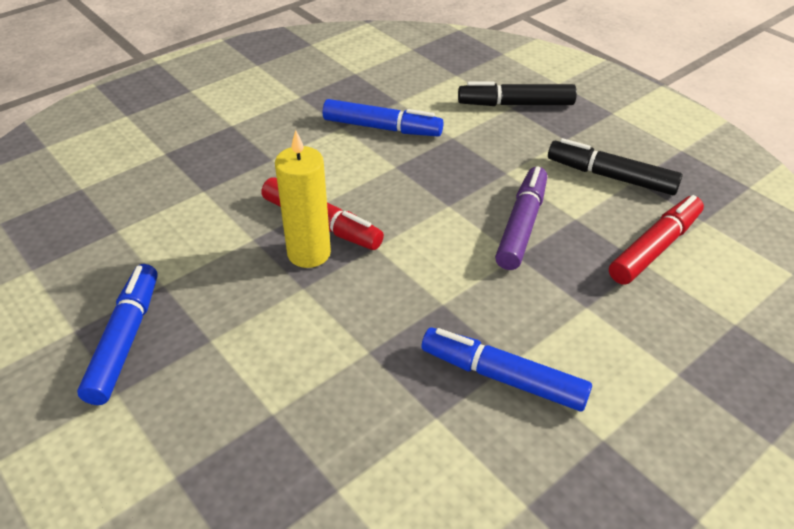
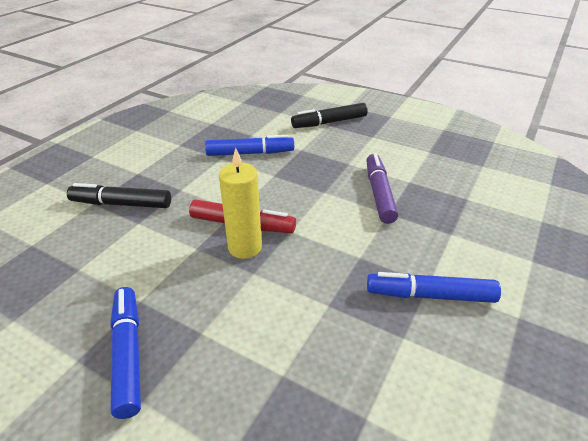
camera: 20 degrees left, 5 degrees down
black marker [548,138,683,195] -> black marker moved to [67,183,171,208]
red marker [609,195,704,285] -> none

